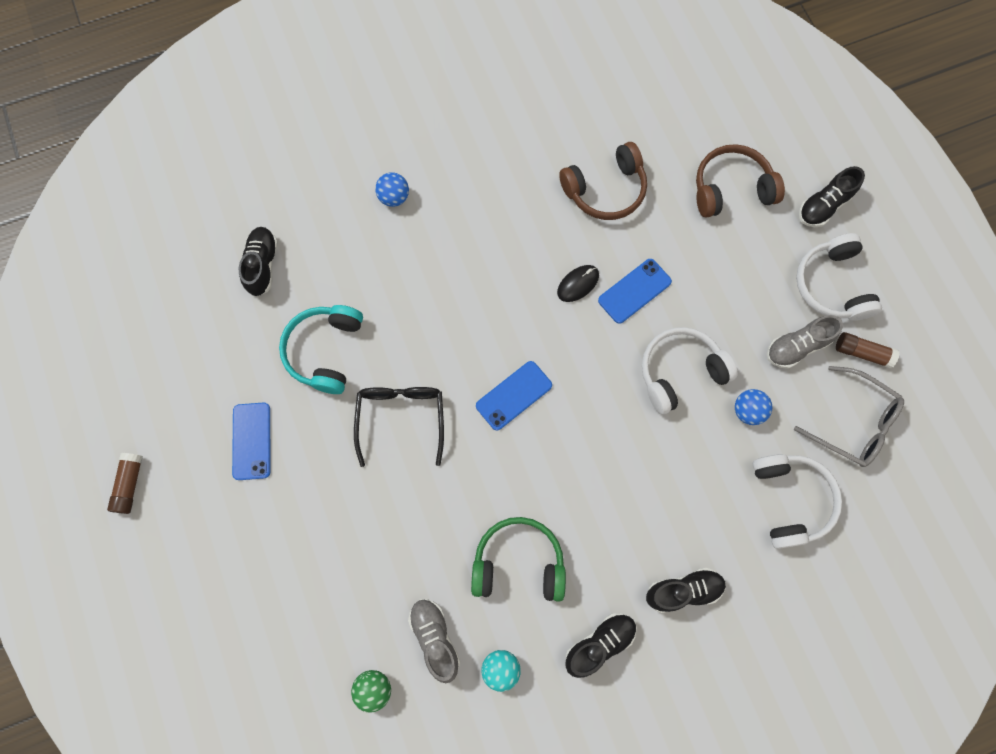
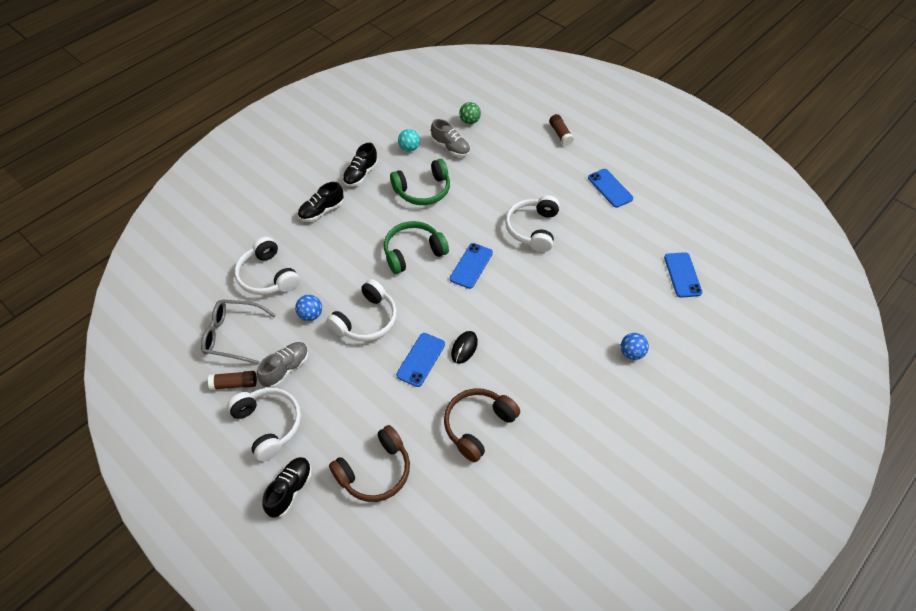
camera: 155 degrees right, 20 degrees down
brown glue stick [107,453,143,514] -> brown glue stick moved to [549,114,574,146]
black shoe [239,227,278,296] -> blue phone [664,252,702,298]
turquoise headphones [279,305,363,394] -> none
black glasses [354,387,444,467] -> white headphones [505,195,560,252]
none -> green headphones [384,221,449,274]

